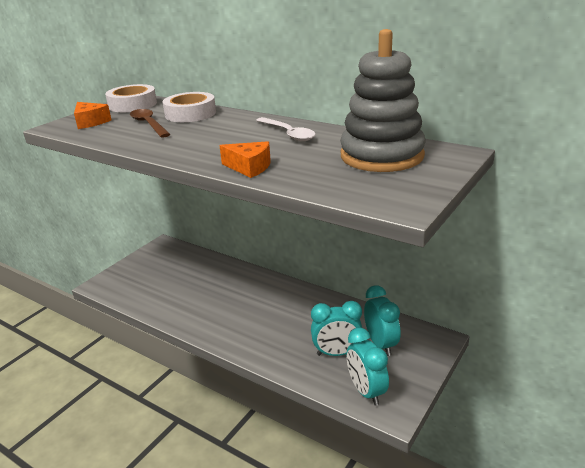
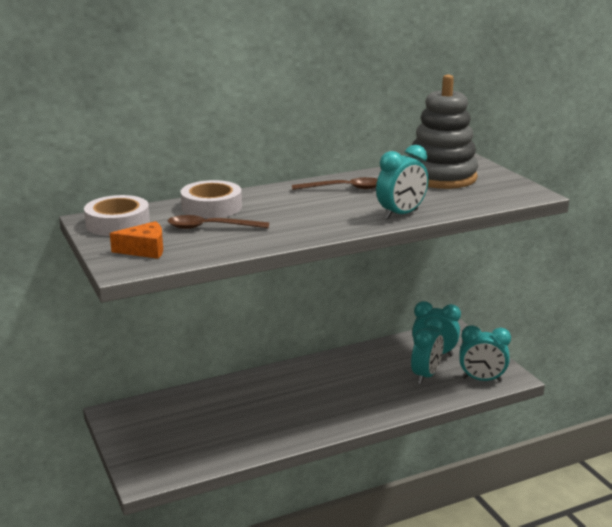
camera: 60 degrees left, 5 degrees down
orange cheese [220,141,271,178] -> turquoise clock [376,145,428,220]
white spoon [256,117,316,141] -> brown spoon [292,177,378,190]

